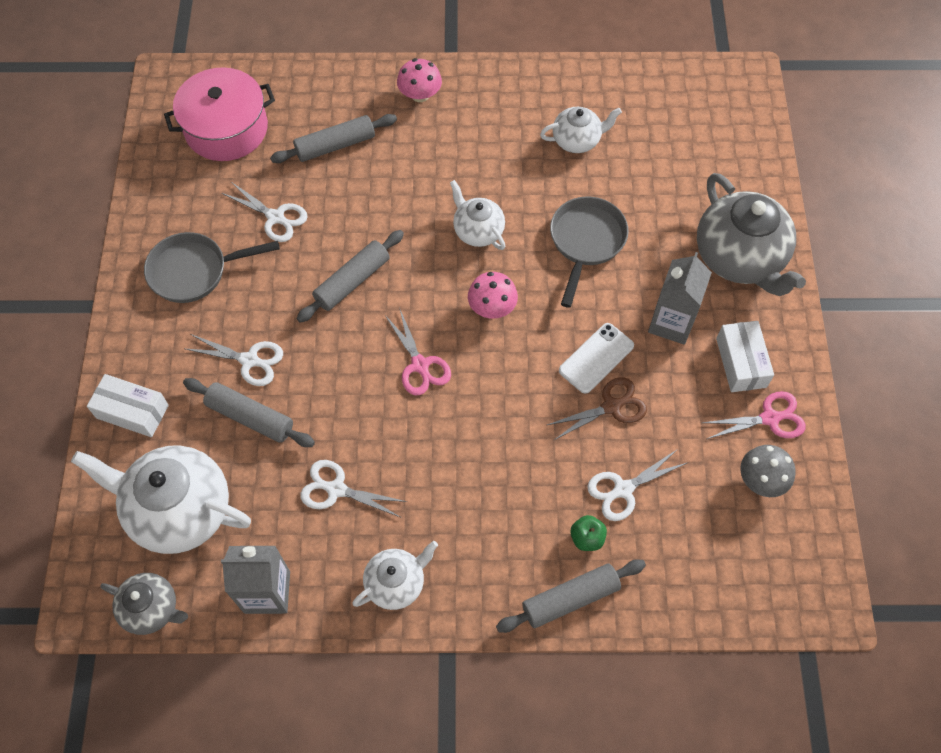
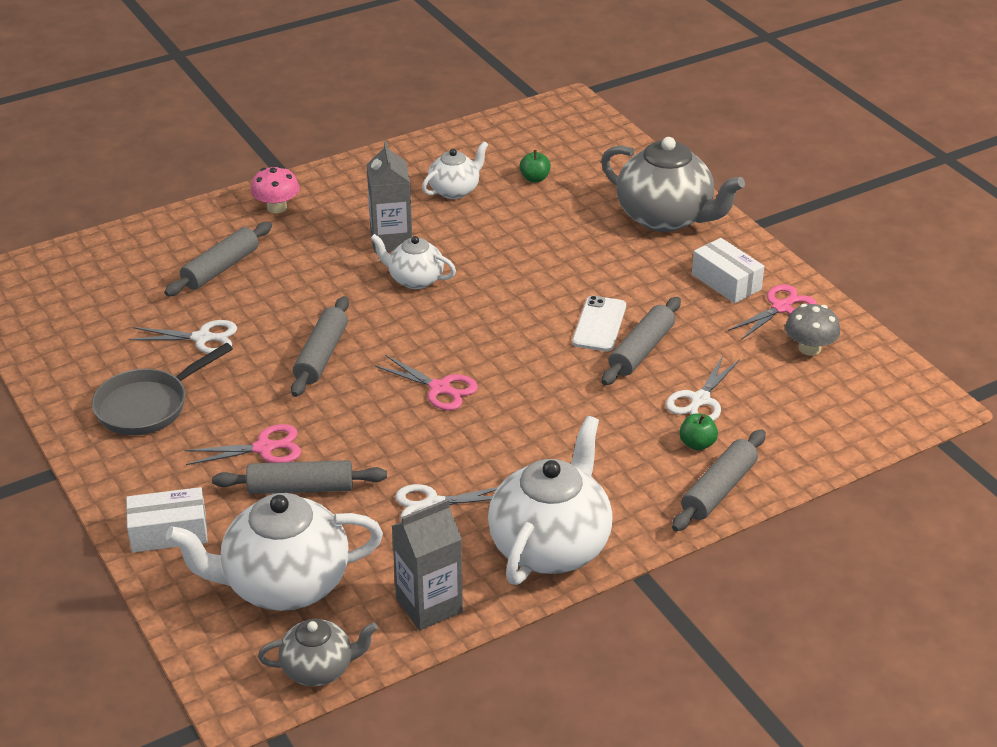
camera: 30 degrees left, 25 degrees down
pink pot [164,67,275,161] -> none
white scissors [186,334,283,386] -> pink scissors [184,424,301,465]
white teapot [352,541,438,610] -> white teapot [488,416,613,585], size x1.83
pink mushroom [468,272,518,319] -> none
brown scissors [547,377,647,440] -> grey rolling pin [602,297,681,385]
grey pan [550,196,628,308] -> none
grey carton [648,252,712,345] -> grey carton moved to [367,141,412,253]
none -> green apple [519,150,551,182]

